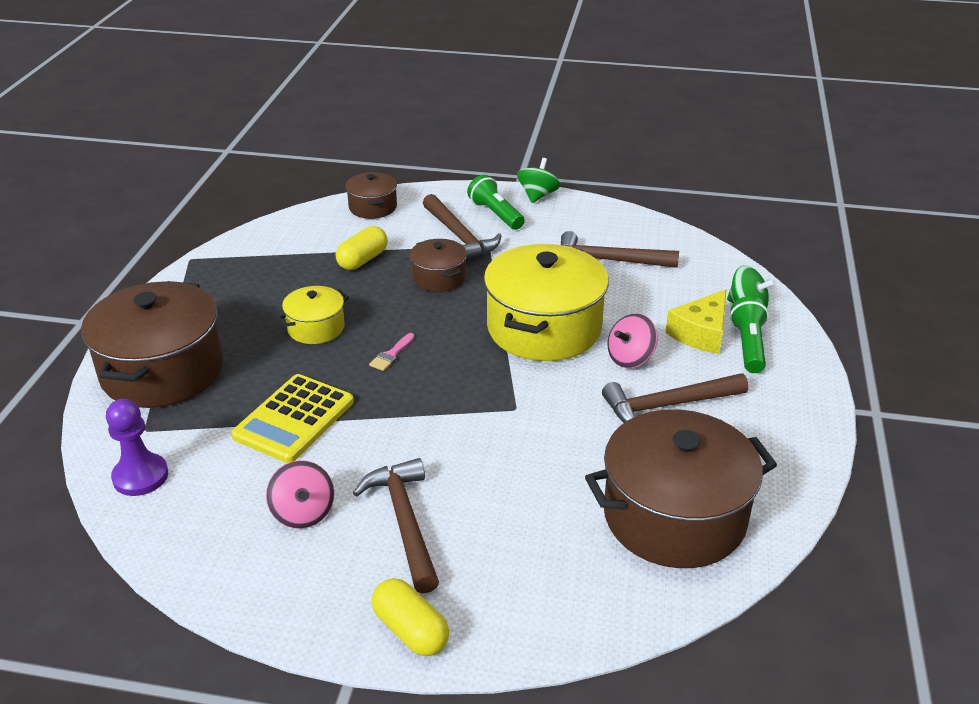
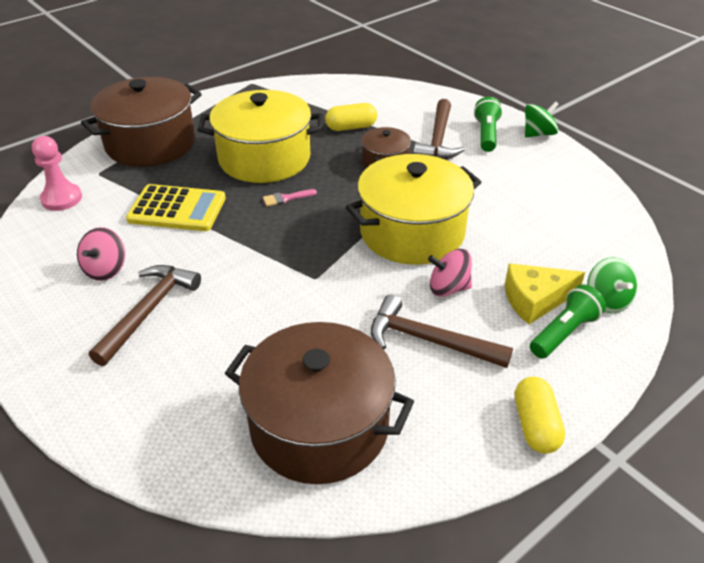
camera: 40 degrees right, 5 degrees up
purple pawn [106,399,168,496] -> pink pawn [32,136,82,211]
yellow calculator [231,374,354,463] -> yellow calculator turned 150 degrees counterclockwise [126,184,226,231]
yellow pot [277,286,349,344] -> yellow pot [197,90,323,183], size x2.00
brown pot [345,172,397,219] -> none
yellow capsule [372,578,449,656] -> yellow capsule moved to [515,377,565,454]
brown hammer [561,231,679,268] -> none

